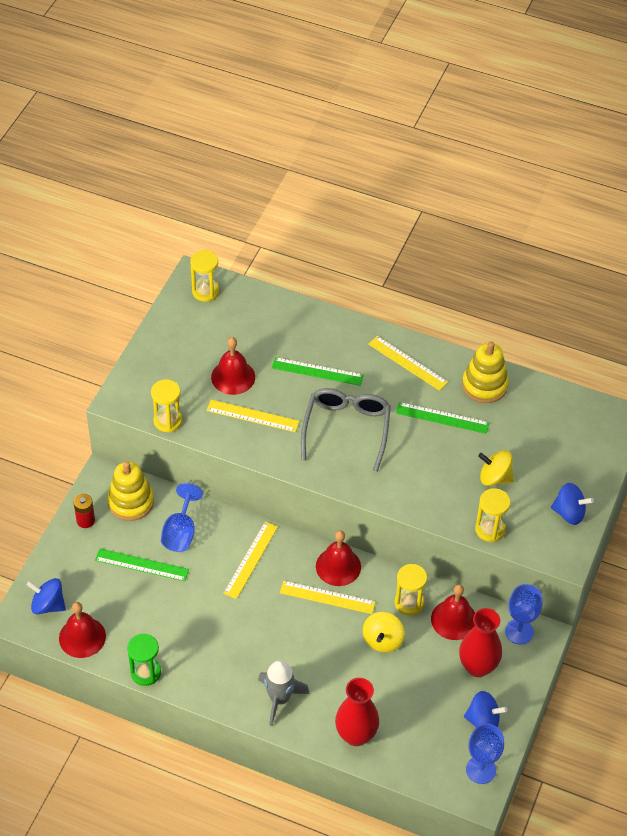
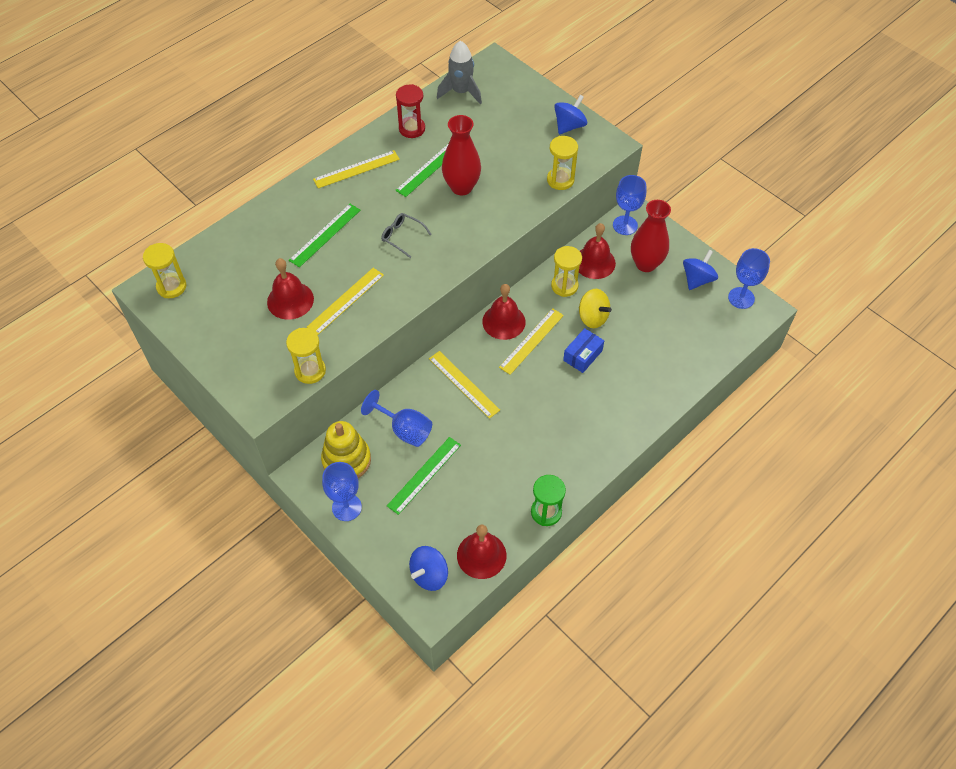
camera: 65 degrees left, 5 degrees up
red battery [73,494,95,528] -> blue goblet [322,462,362,521]
grey rocket [258,660,310,726] -> grey rocket moved to [437,41,482,105]
grey glasses [301,388,391,472] -> grey glasses [381,213,431,258], size x0.49
red vase [335,678,379,746] -> red vase moved to [442,115,481,195]
yellow stacking toy [462,341,509,403] -> red hourglass [396,84,425,138]
yellow spinning top [478,450,514,486] -> none
none -> blue box [563,328,604,373]

